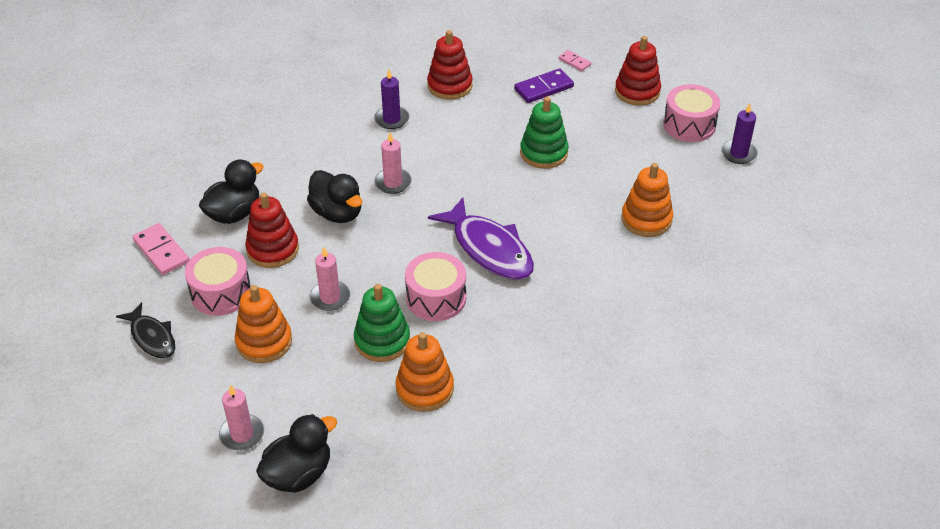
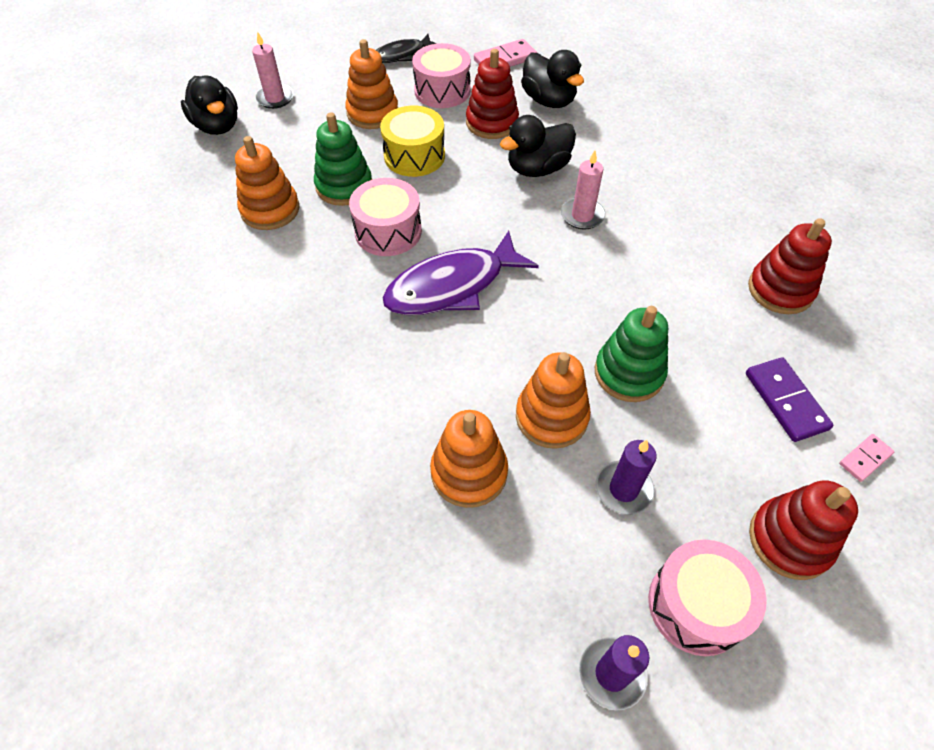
camera: 100 degrees right, 10 degrees up
pink candle [310,247,350,311] -> yellow drum [380,106,445,177]
purple candle [374,70,409,129] -> purple candle moved to [595,440,657,515]
none -> orange stacking toy [516,352,591,449]

